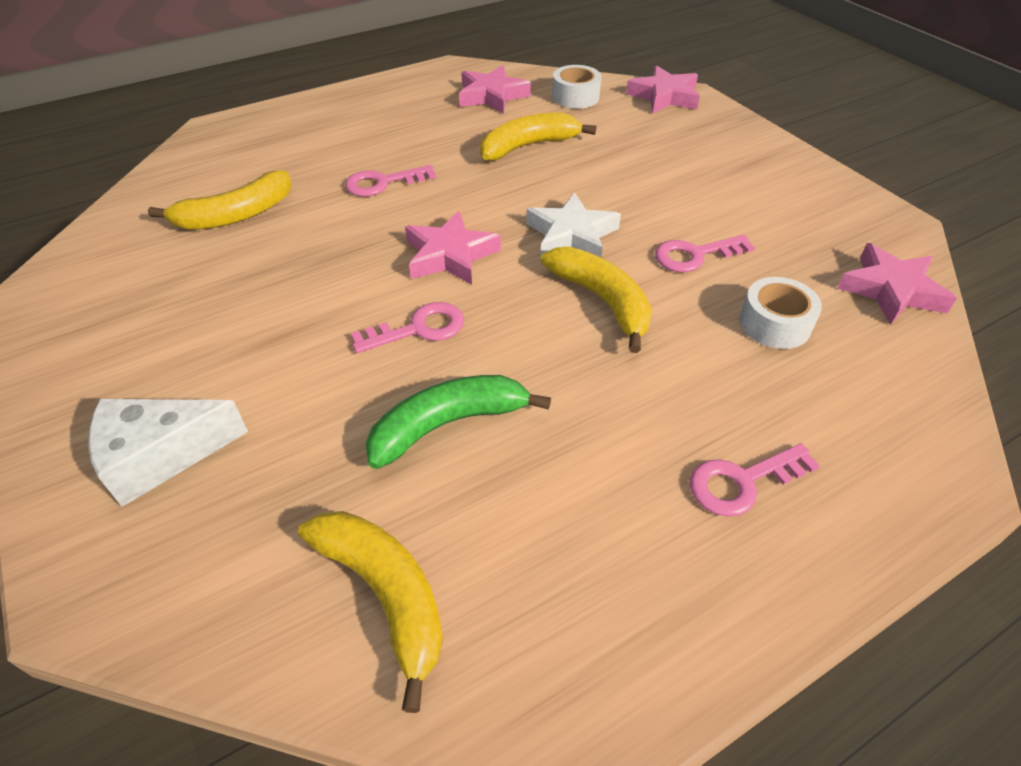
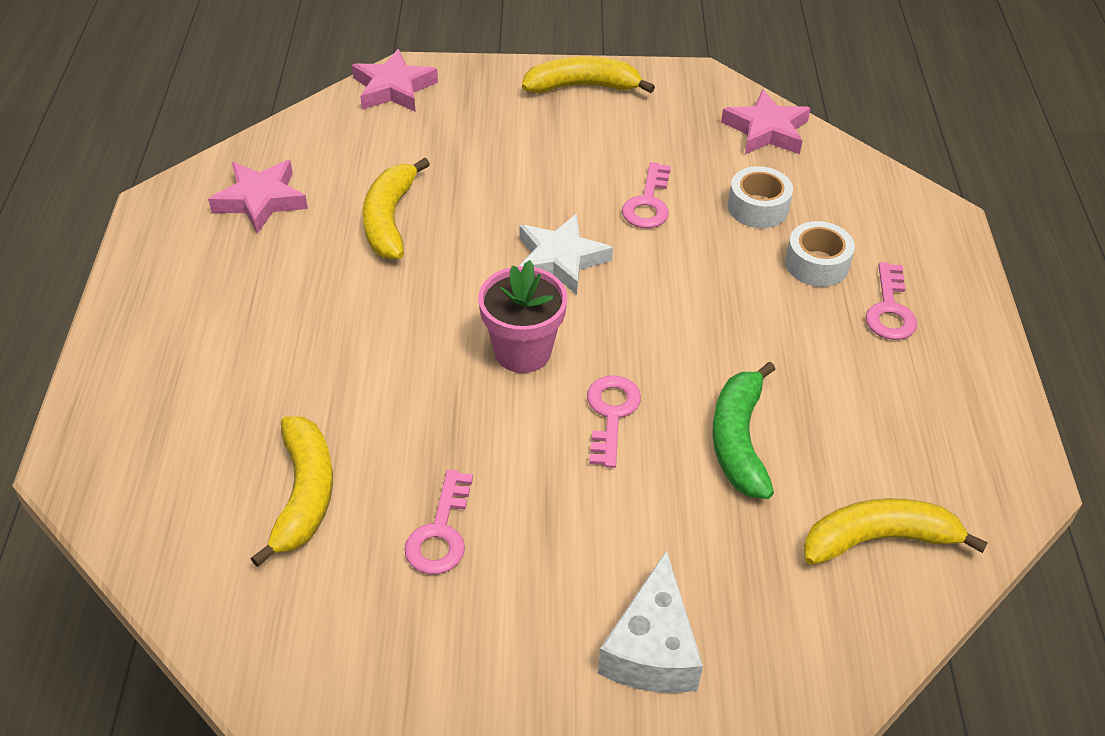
camera: 60 degrees left, 0 degrees up
pink key [345,165,436,196] -> pink key moved to [404,469,473,574]
pink star [405,211,501,285] -> pink flower pot [478,260,567,373]
yellow banana [541,246,652,353] -> yellow banana moved to [522,56,655,93]
white tape [552,65,601,109] -> white tape moved to [785,221,855,287]

